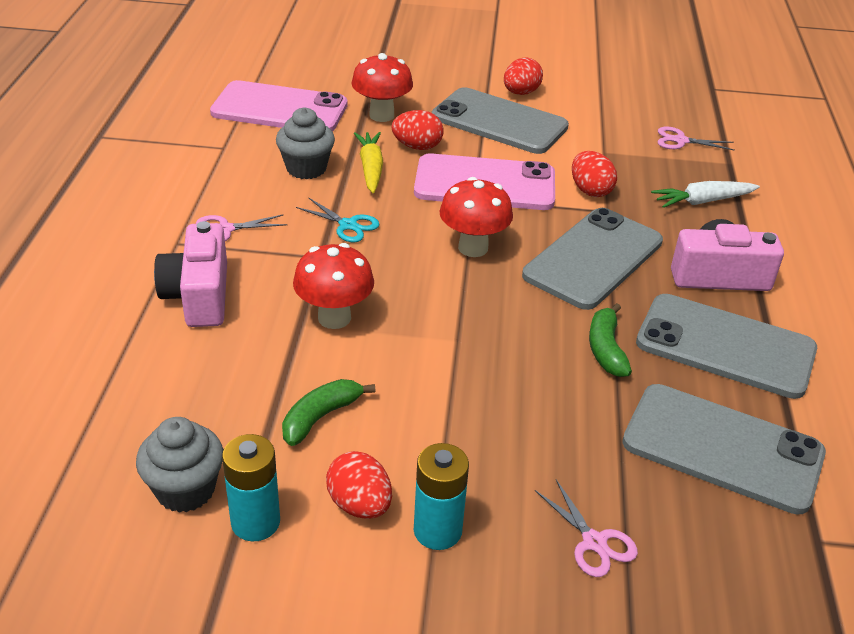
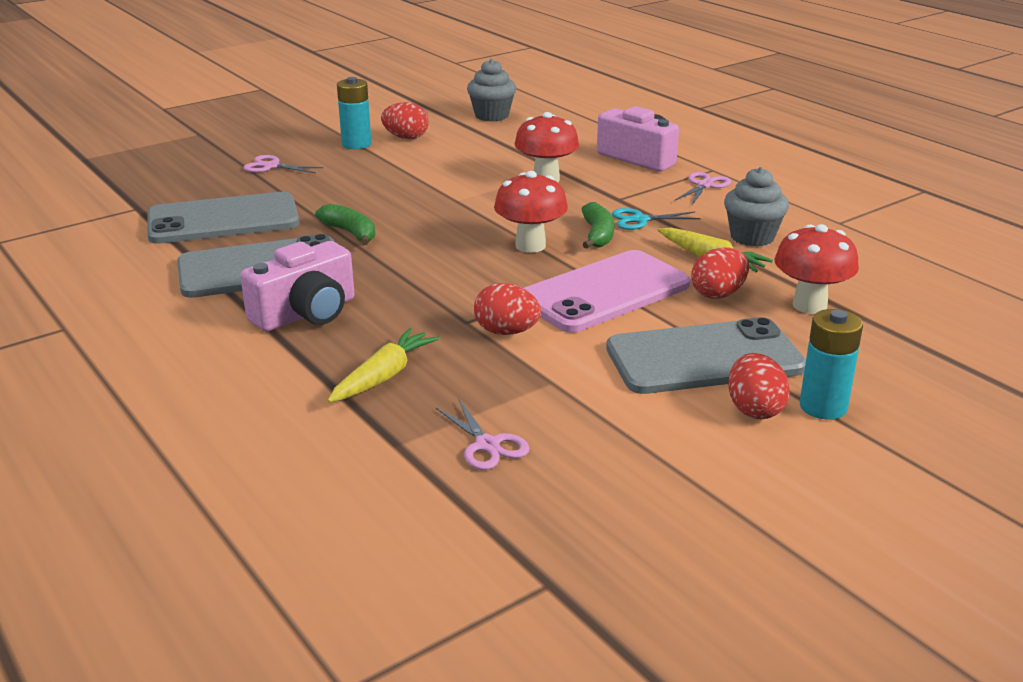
camera: 140 degrees right, 10 degrees down
pink phone [210,80,348,132] -> none
turquoise battery [222,434,280,541] -> turquoise battery moved to [800,309,863,420]
green banana [282,379,375,446] -> green banana moved to [582,202,614,249]
grey phone [522,208,663,310] -> none
white carrot [651,181,760,208] -> yellow carrot [328,328,439,403]
pink scissors [658,126,735,151] -> pink scissors turned 90 degrees clockwise [435,398,529,470]

